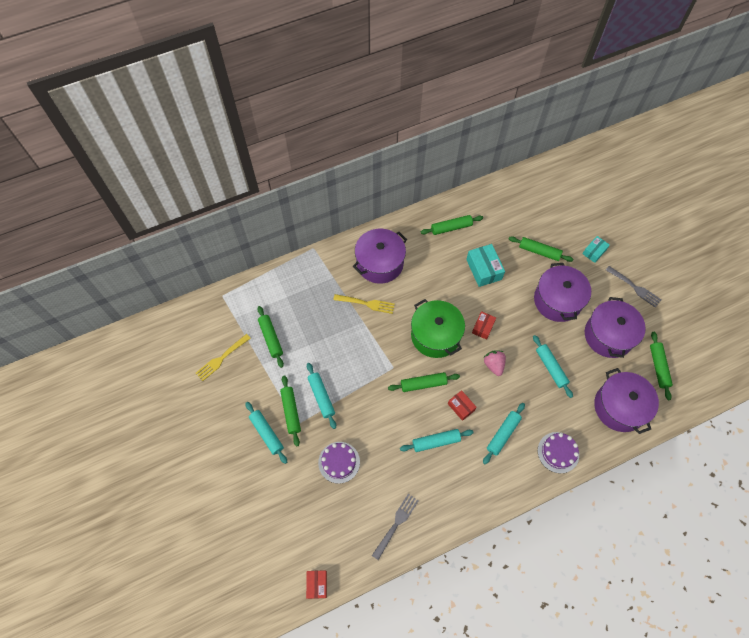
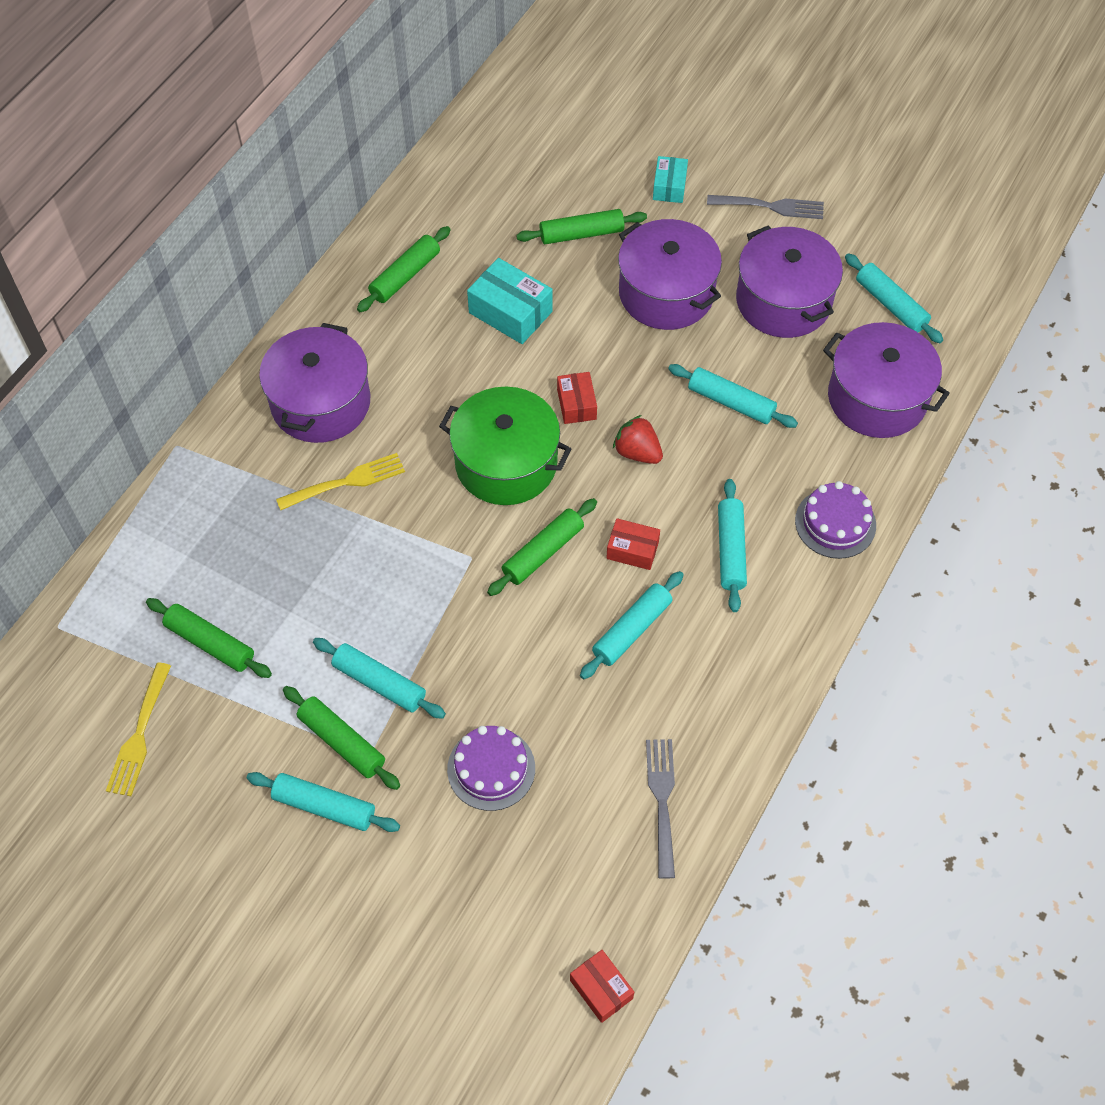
camera: 35 degrees left, 5 degrees down
pink strawberry [483,350,506,376] -> red strawberry [613,415,663,464]
green rolling pin [650,332,673,400] -> turquoise rolling pin [845,253,943,343]

